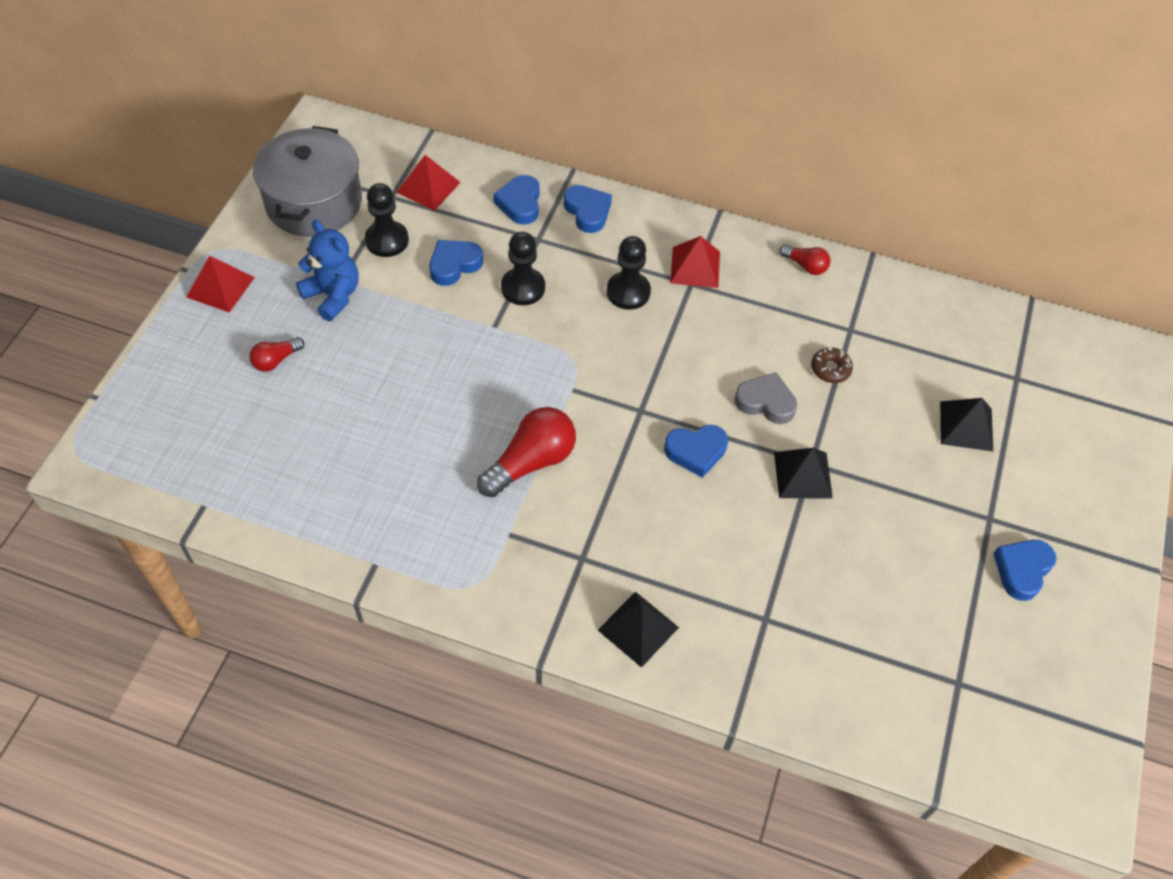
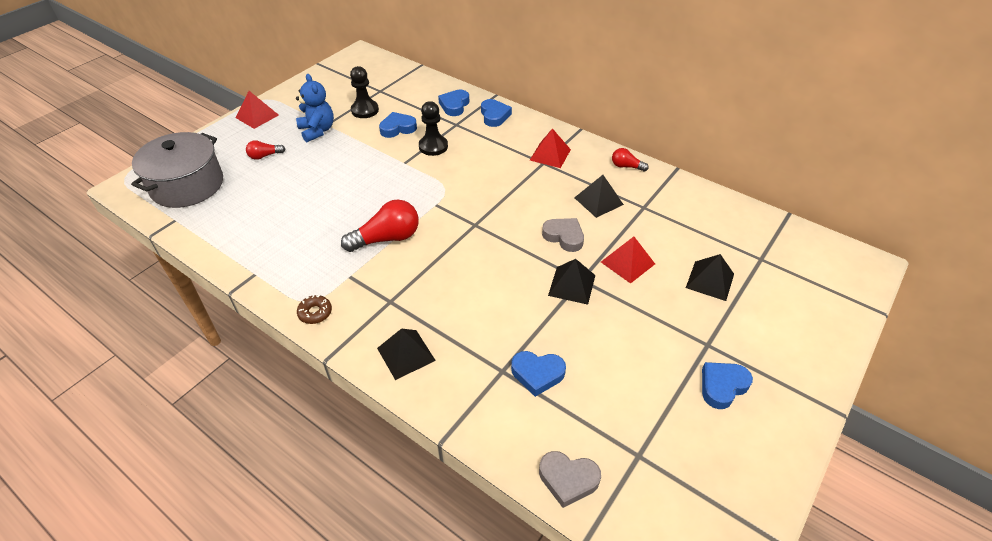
camera: 20 degrees right, 10 degrees down
grey pot [253,126,362,237] -> grey pot moved to [131,132,223,208]
red pyramid [396,155,461,211] -> red pyramid moved to [601,237,655,284]
black pawn [606,236,651,310] -> none
blue heart [664,425,728,478] -> blue heart moved to [511,351,566,397]
red light bulb [779,245,830,275] -> red light bulb turned 150 degrees clockwise [612,148,649,172]
brown donut [811,347,853,383] -> brown donut moved to [297,295,332,324]
none -> grey heart [539,451,601,508]
none -> black pyramid [574,175,624,218]

